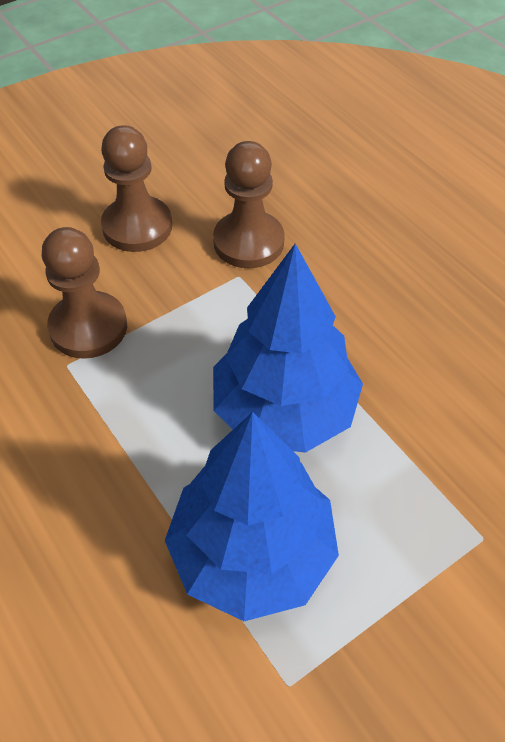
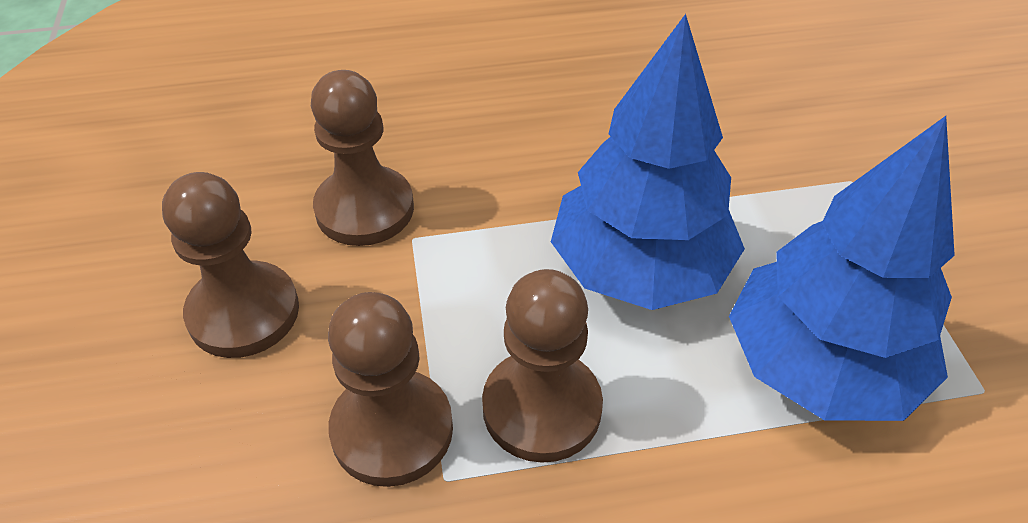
camera: 65 degrees left, 5 degrees down
none -> brown pawn [482,269,603,463]

